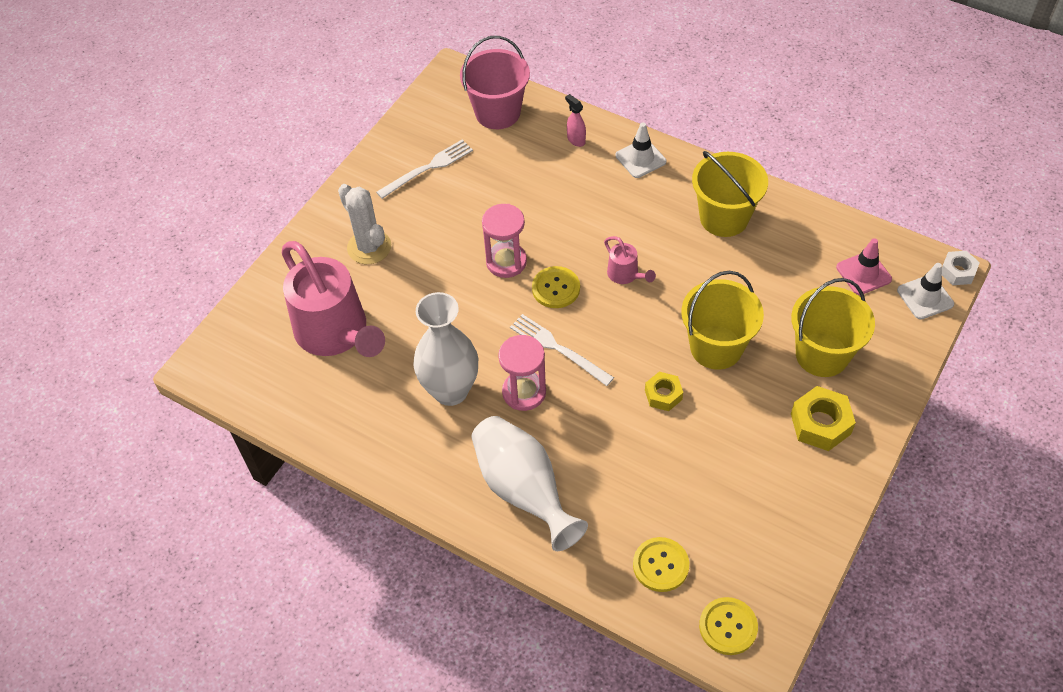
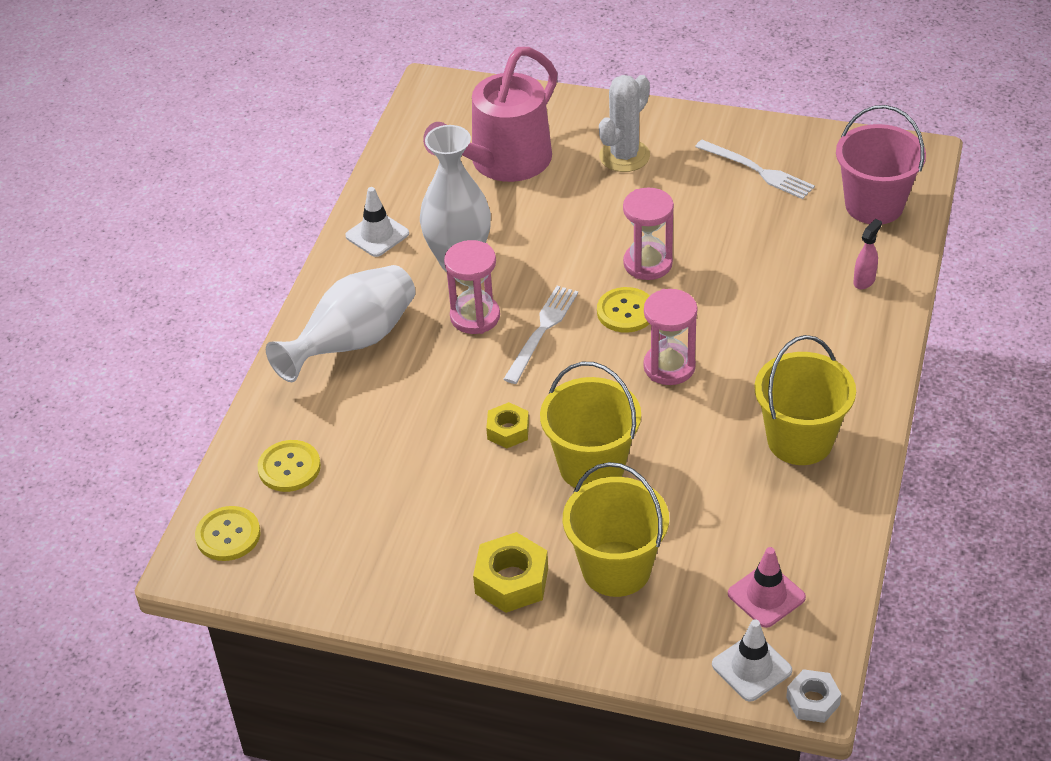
camera: 75 degrees right, 10 degrees down
pink watering can [604,236,656,284] -> pink hourglass [643,289,697,385]
white traffic cone [616,122,666,178] -> white traffic cone moved to [345,187,409,257]

